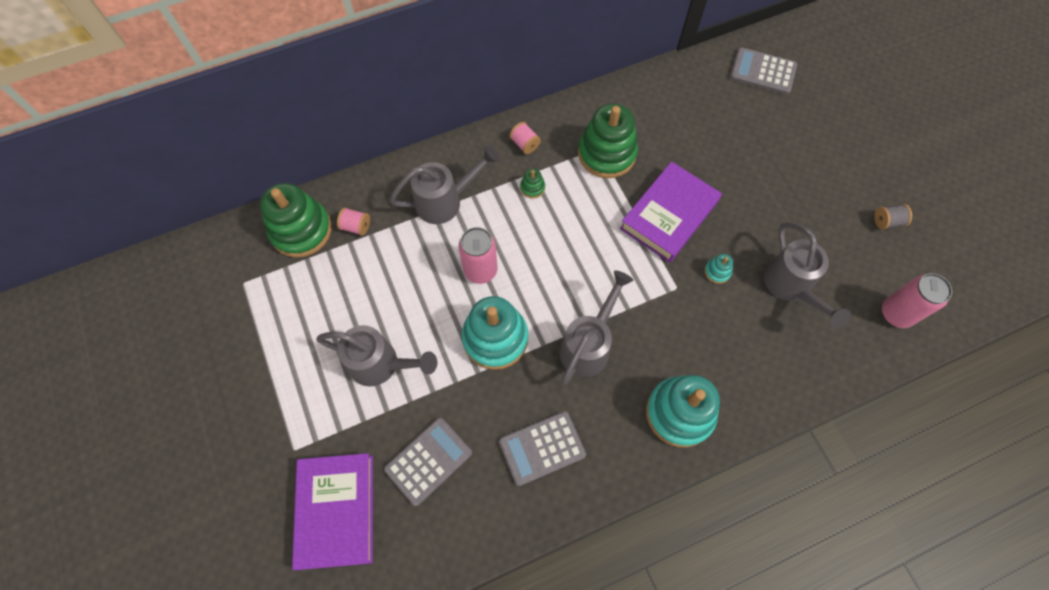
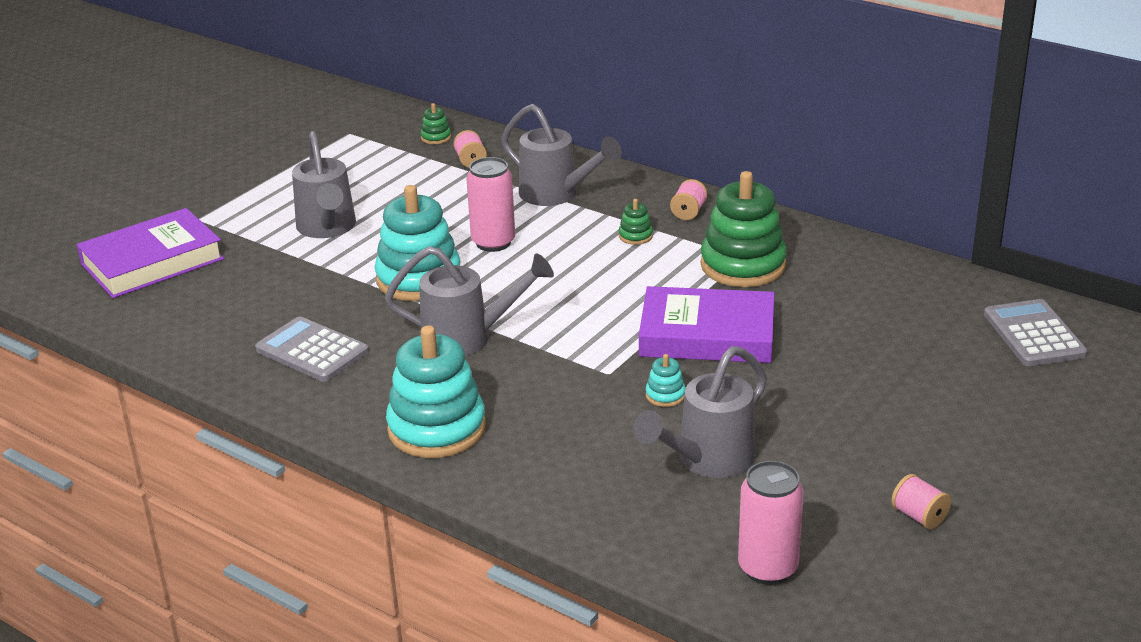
camera: 60 degrees right, 35 degrees down
green stacking toy [260,183,332,258] -> green stacking toy [420,103,451,144], size x0.42
grey calculator [384,418,472,506] -> none
grey spool [874,204,912,230] -> pink spool [891,474,951,529]

